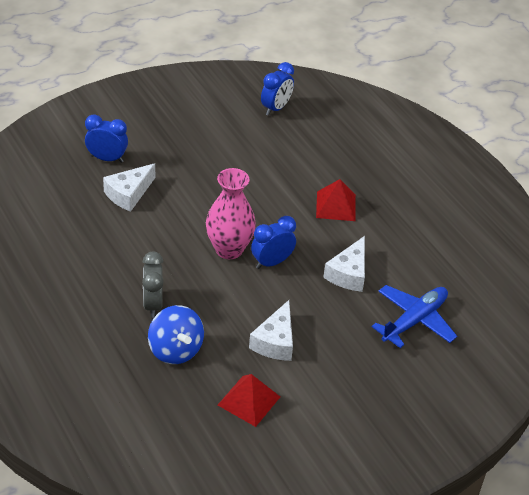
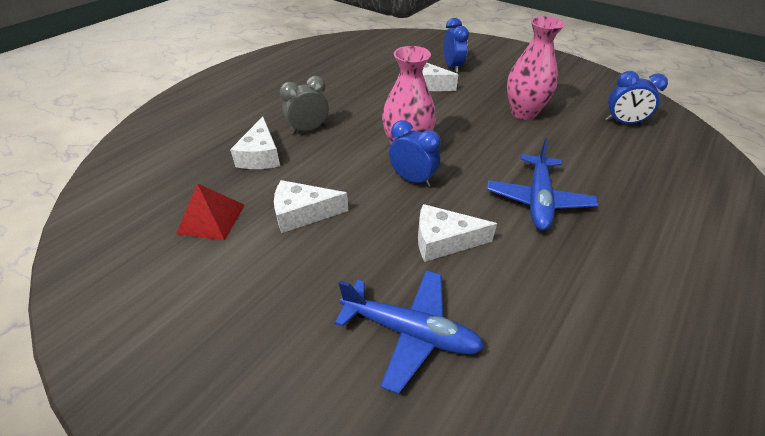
camera: 70 degrees right, 0 degrees up
blue spinning top [148,305,204,364] -> white cheese [230,117,280,169]
red pyramid [316,179,356,221] -> blue plane [487,138,598,230]
none -> pink vase [507,16,565,120]

